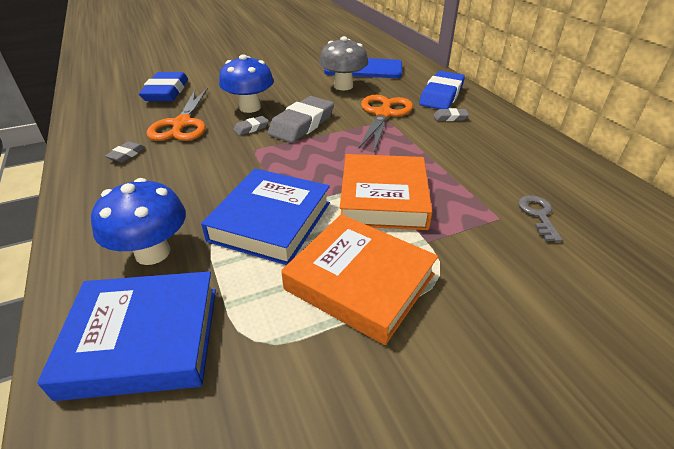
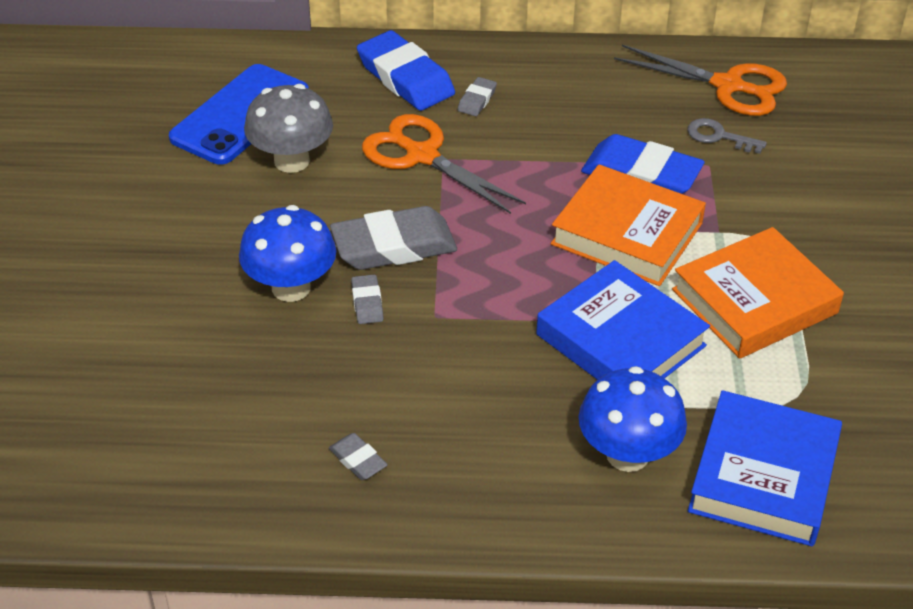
camera: 65 degrees left, 5 degrees up
blue eraser [139,72,188,101] -> blue eraser moved to [581,134,705,194]
orange scissors [147,88,208,141] -> orange scissors moved to [614,45,787,116]
grey eraser [268,96,334,143] -> grey eraser turned 75 degrees counterclockwise [330,206,457,270]

